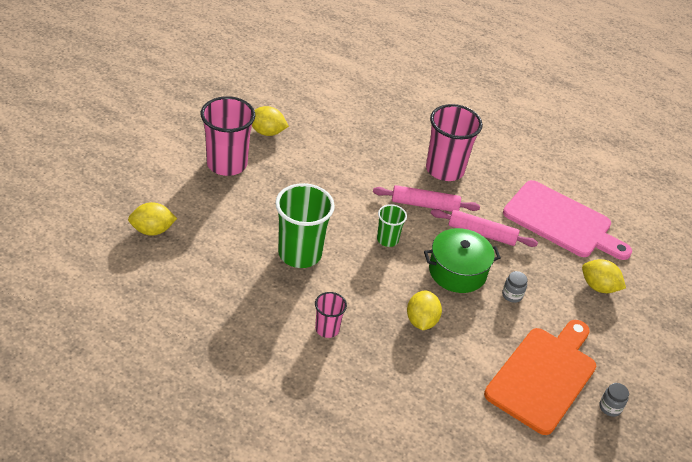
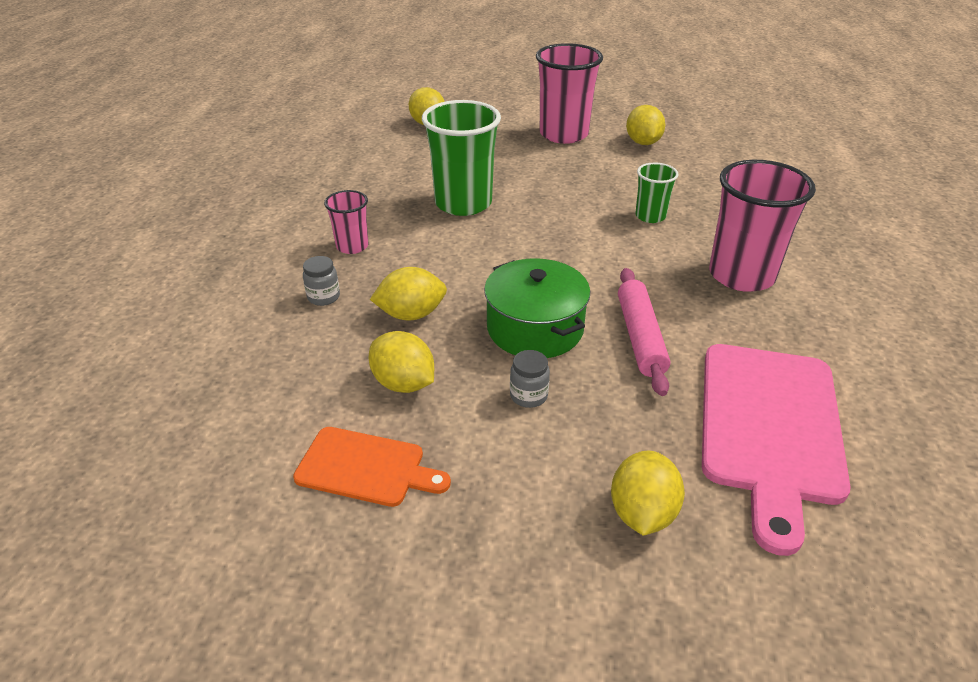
camera: 75 degrees right, 5 degrees down
pink rolling pin [373,185,480,212] -> none
green cup [377,204,407,247] -> green cup moved to [635,163,679,223]
orange cutting board [484,320,596,435] -> orange cutting board [293,427,451,507], size x0.55
grey jar [600,383,629,417] -> grey jar moved to [303,256,340,306]
none -> yellow lemon [369,331,434,393]

